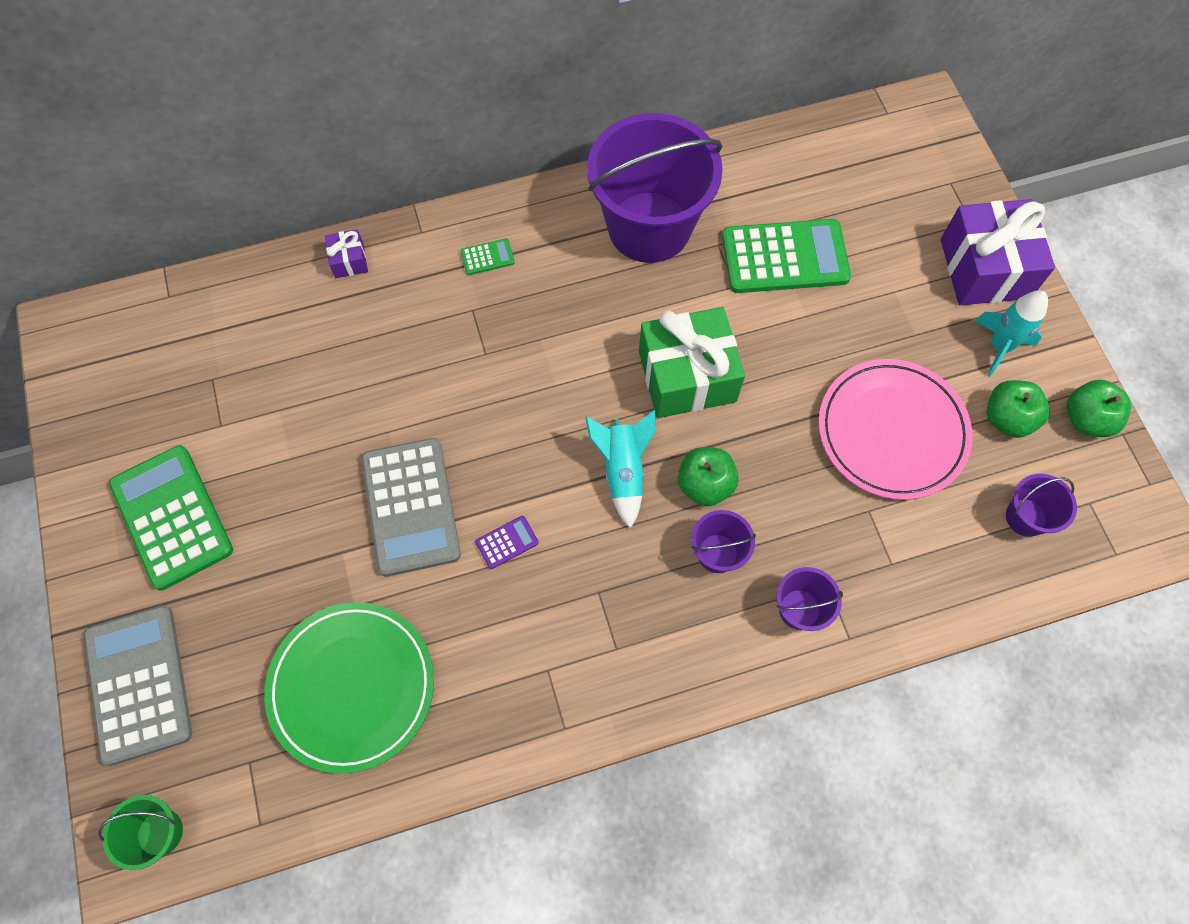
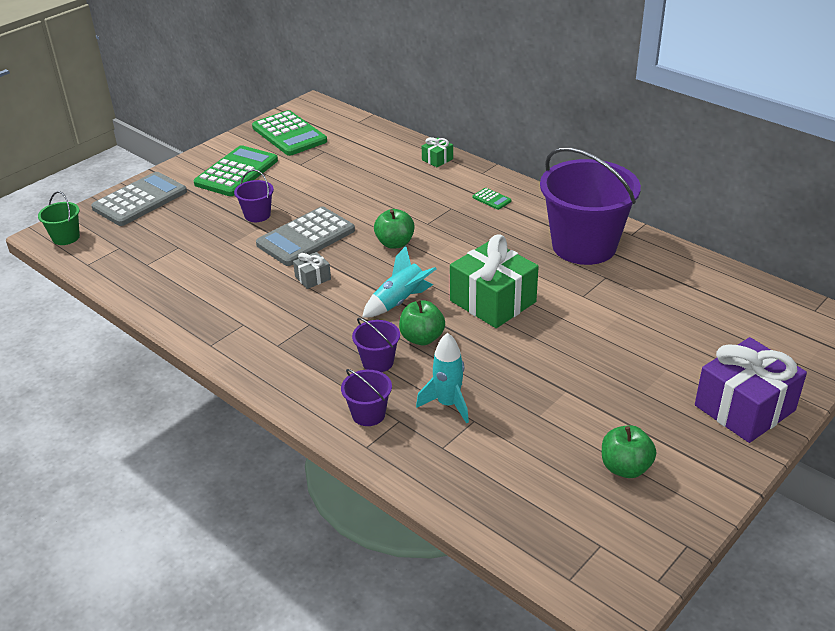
camera: 60 degrees right, 30 degrees down
green plate [264,602,434,774] -> none
purple gift [325,229,368,278] -> green gift [422,137,453,167]
purple calculator [476,516,539,569] -> grey gift [293,252,331,289]
green calculator [722,219,851,293] -> green calculator moved to [252,110,327,156]
pink plate [818,359,973,500] -> none
turquoise rocket [975,290,1048,377] -> turquoise rocket moved to [416,333,469,423]
purple bucket [1006,474,1077,537] -> purple bucket moved to [234,169,274,222]
green apple [1066,380,1131,437] -> green apple moved to [374,209,415,249]

